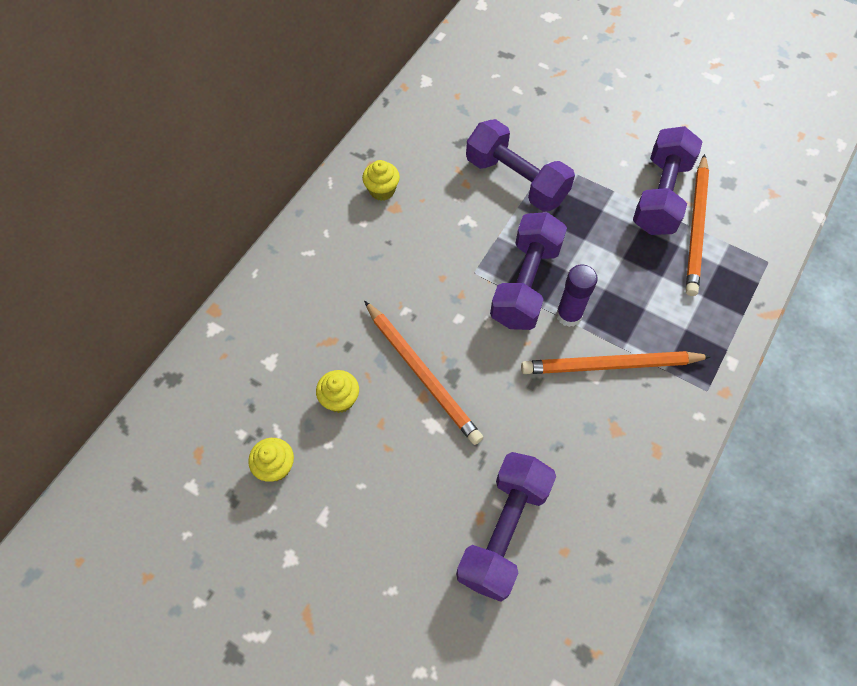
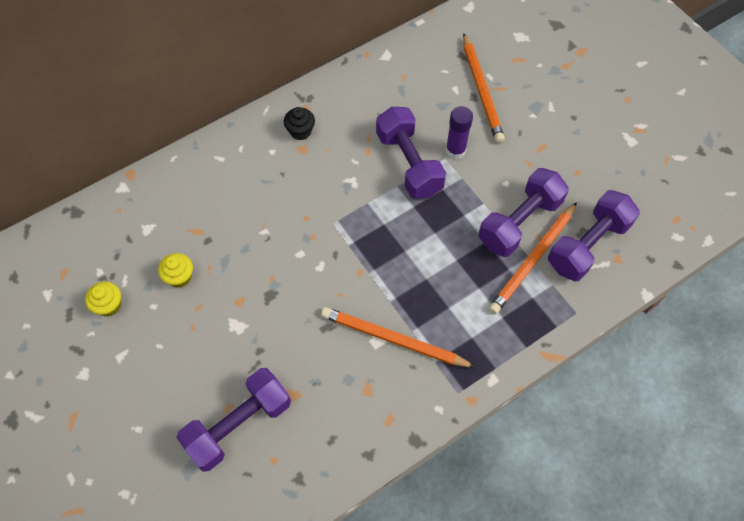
camera: 25 degrees right, 0 degrees up
yellow cupcake [362,160,400,201] -> black cupcake [284,107,315,140]
orange pencil [364,301,483,445] -> orange pencil moved to [463,33,505,143]
purple dumbbell [490,212,567,330] -> purple dumbbell moved to [548,190,640,281]
purple glue stick [556,264,598,327] -> purple glue stick moved to [446,106,473,159]

